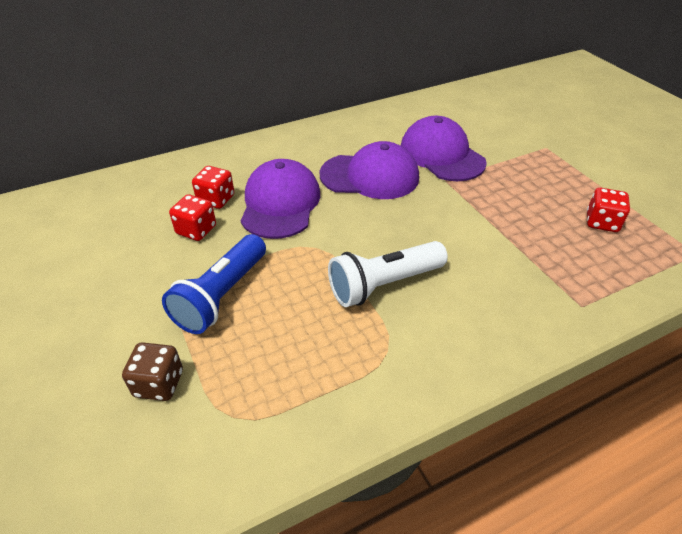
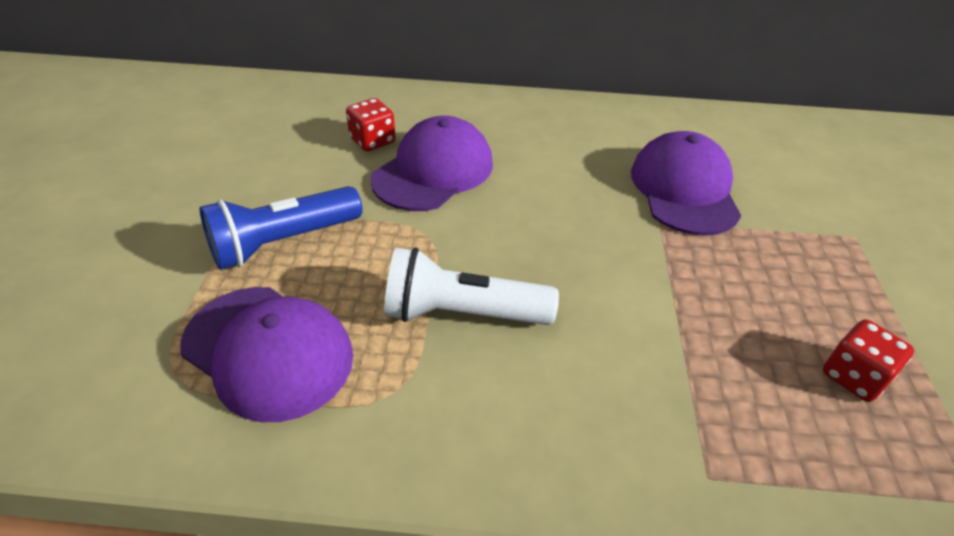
camera: 30 degrees right, 0 degrees up
brown dice [122,342,183,401] -> none
red dice [169,194,216,241] -> none
purple cap [319,141,419,199] -> purple cap moved to [180,287,353,422]

